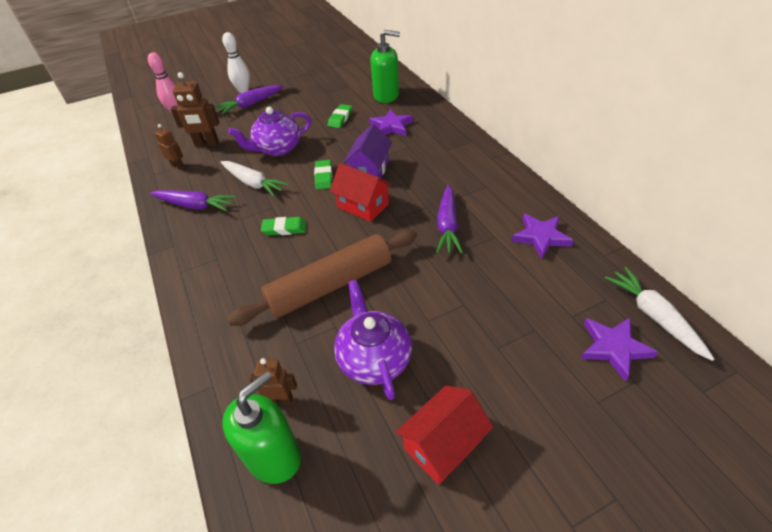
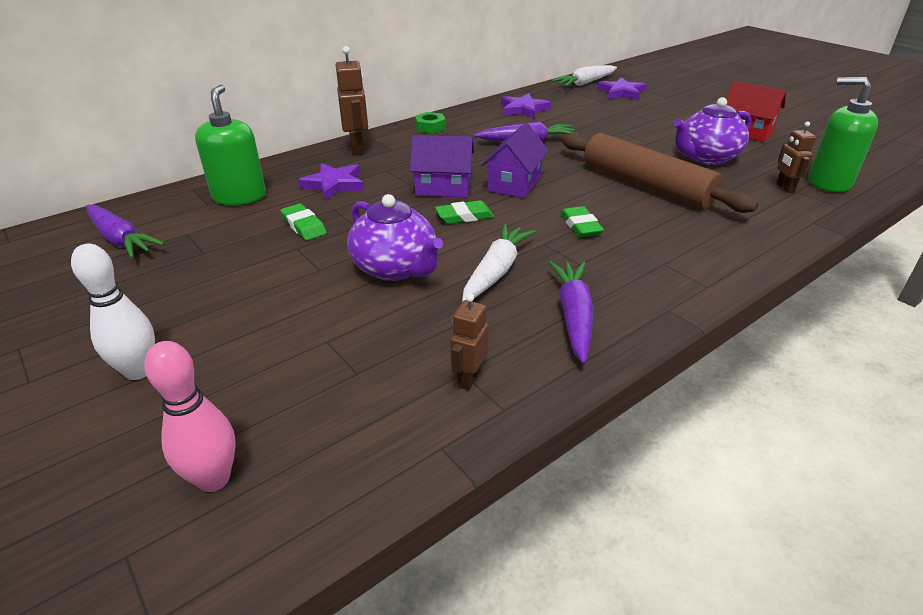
camera: 105 degrees left, 10 degrees down
brown robot [171,72,219,147] -> brown robot moved to [336,46,368,155]
purple carrot [215,85,283,115] -> purple carrot moved to [86,205,165,258]
green eraser [328,104,352,128] -> green eraser turned 45 degrees clockwise [281,204,327,241]
red house [330,163,392,222] -> purple house [482,123,549,198]
none -> green nut [415,112,446,133]

